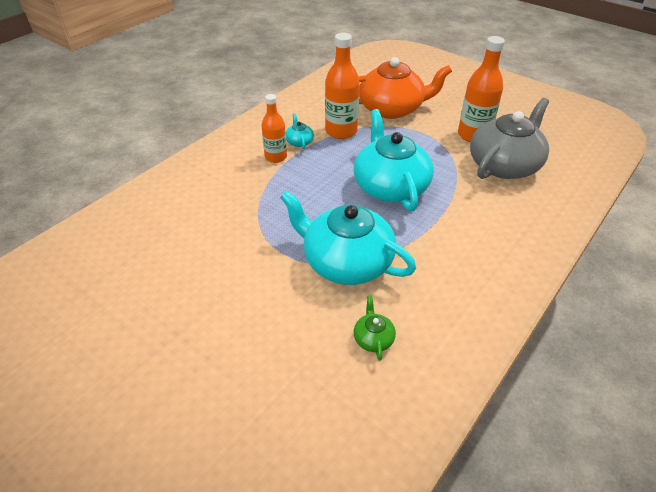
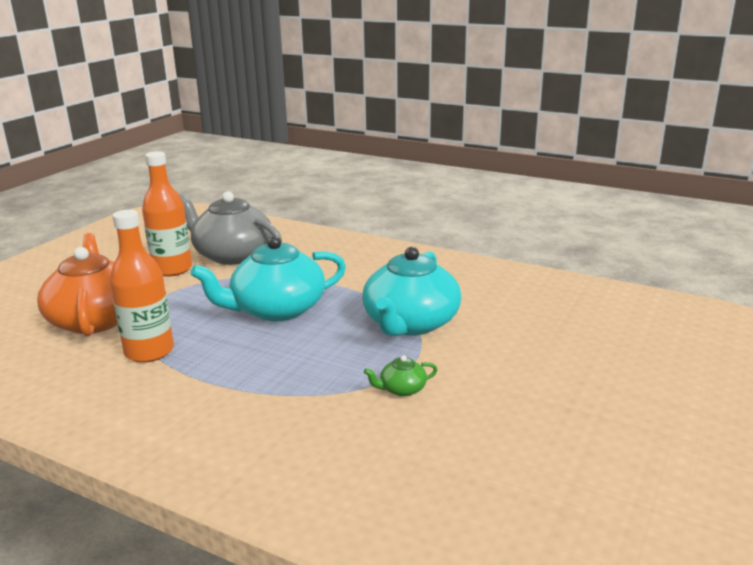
camera: 100 degrees left, 20 degrees down
orange bottle [261,94,287,163] -> none
turquoise teapot [286,113,314,149] -> none
green teapot [354,296,396,361] -> green teapot moved to [364,355,438,396]

